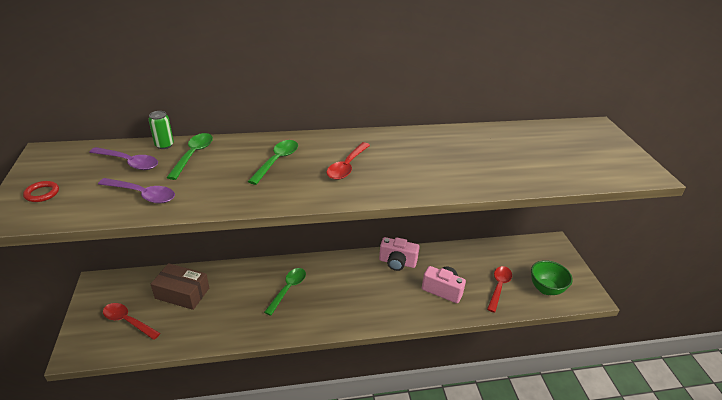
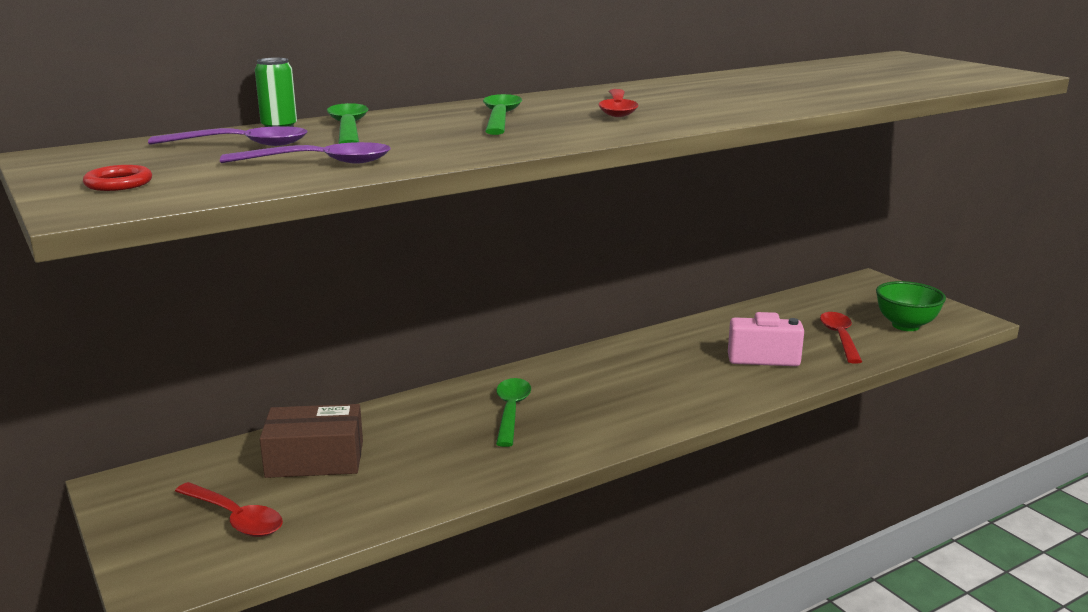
camera: 20 degrees left, 15 degrees down
red spoon [103,303,160,340] -> red spoon turned 150 degrees counterclockwise [175,482,283,537]
pink camera [379,237,420,271] -> none

